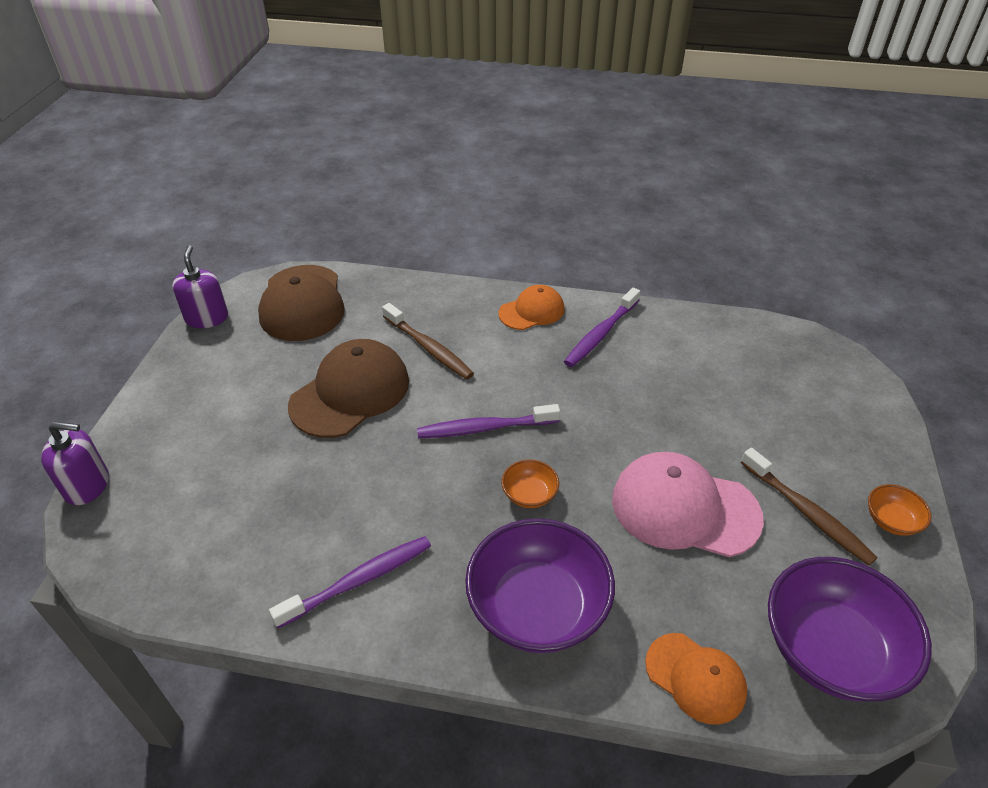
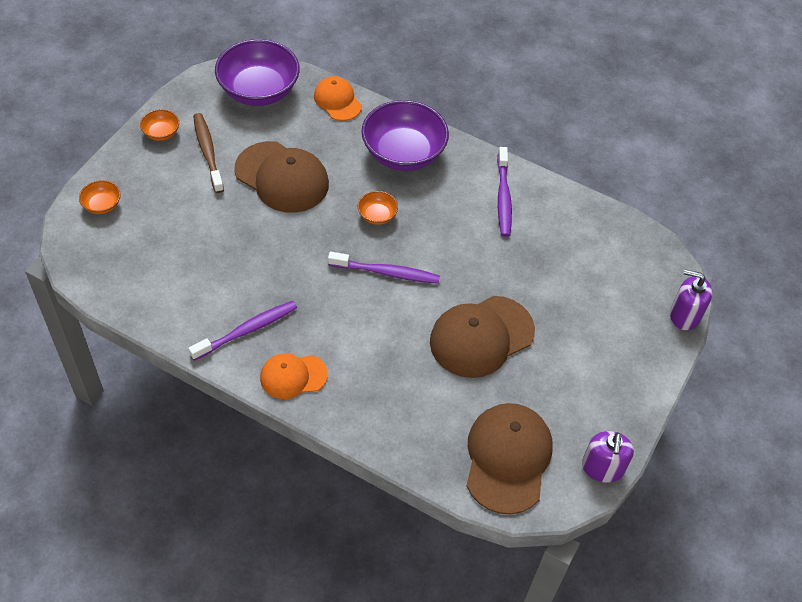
camera: 165 degrees left, 10 degrees up
purple toothbrush [269,536,431,628] -> purple toothbrush turned 75 degrees counterclockwise [497,147,512,237]
brown toothbrush [382,303,474,380] -> none
pink cap [612,452,764,557] -> brown cap [234,141,329,213]
none -> orange bowl [79,180,121,214]

